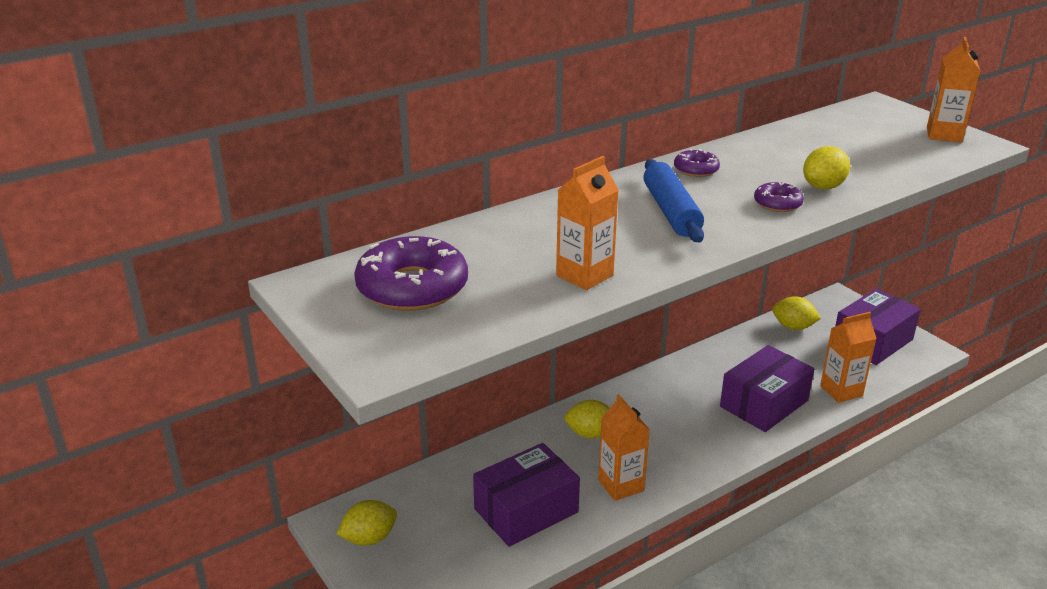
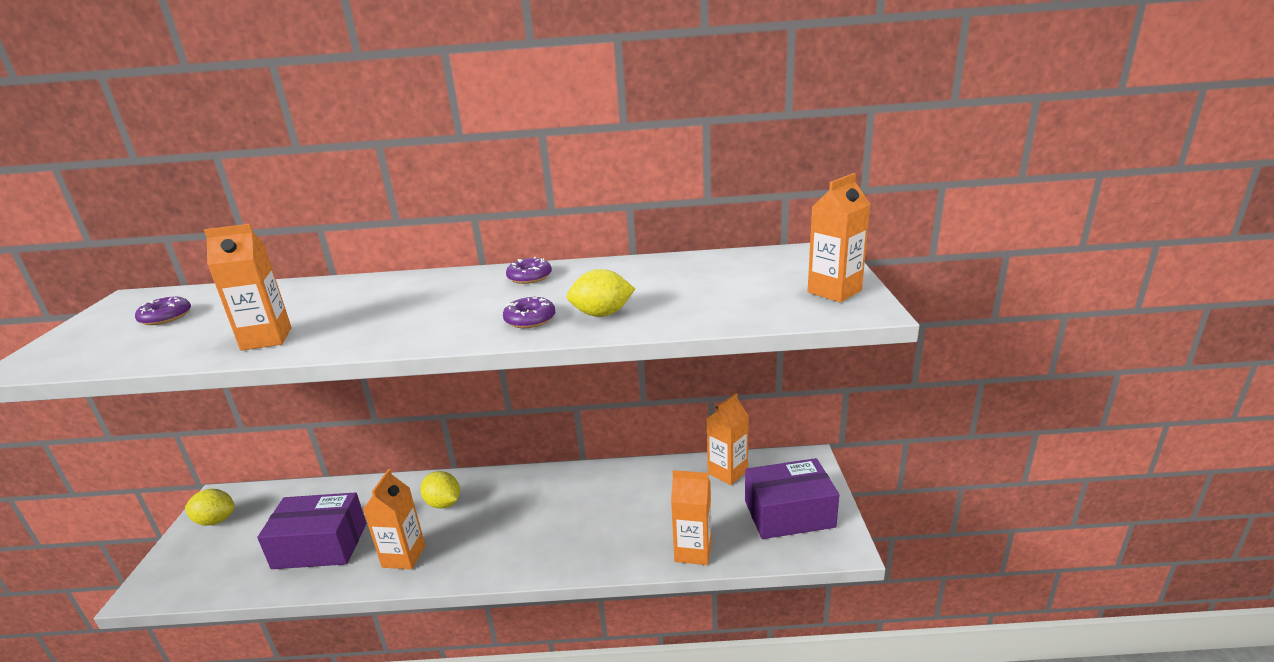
camera: 35 degrees right, 5 degrees down
purple donut [354,236,468,311] -> purple donut [135,297,191,325], size x0.50
blue rolling pin [643,159,704,243] -> none
purple box [720,345,814,432] -> none
yellow lemon [772,296,821,330] -> orange carton [707,393,749,485]

